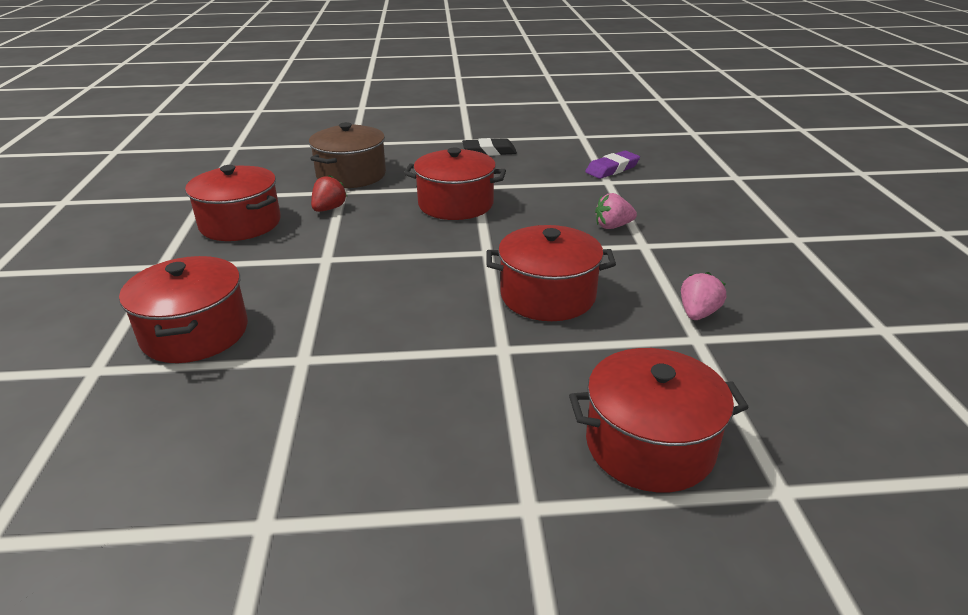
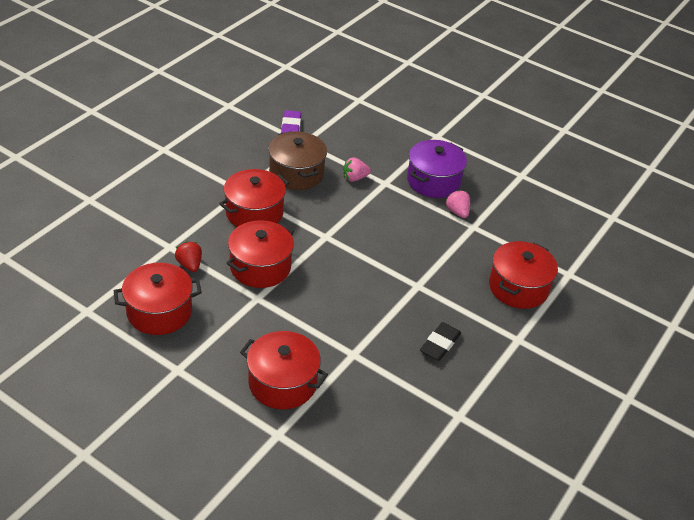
camera: 55 degrees left, 10 degrees up
brown pot [309,122,386,188] -> brown pot moved to [268,131,327,190]
black eraser [462,138,517,156] -> black eraser moved to [420,322,461,361]
red pot [486,225,616,321] -> red pot moved to [227,220,294,288]
pink strawberry [595,193,637,229] -> pink strawberry turned 45 degrees clockwise [343,157,371,182]
none -> purple pot [407,140,467,198]

